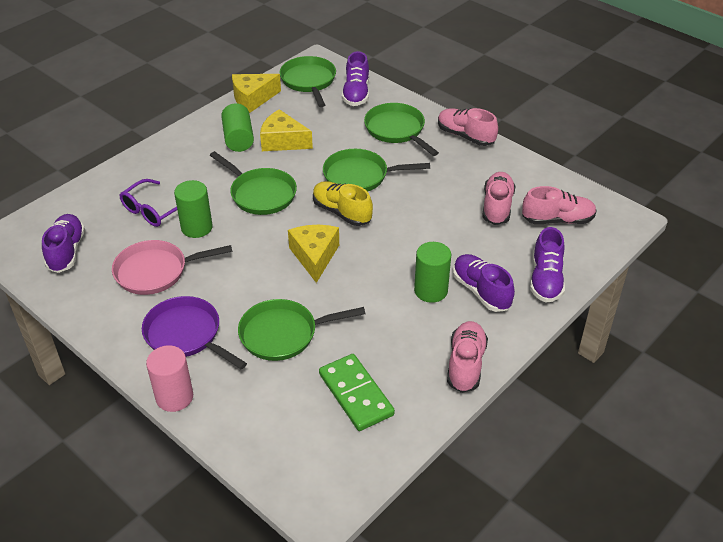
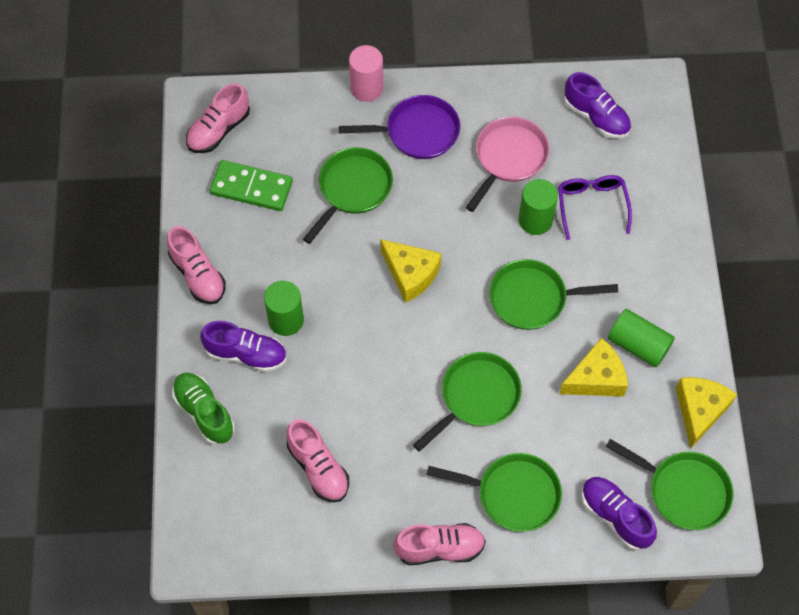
camera: 135 degrees right, 20 degrees up
yellow shoe [313,181,373,226] -> none
pink shoe [522,186,597,224] -> pink shoe moved to [186,83,250,153]
purple shoe [530,227,565,303] -> green shoe [172,373,235,445]

